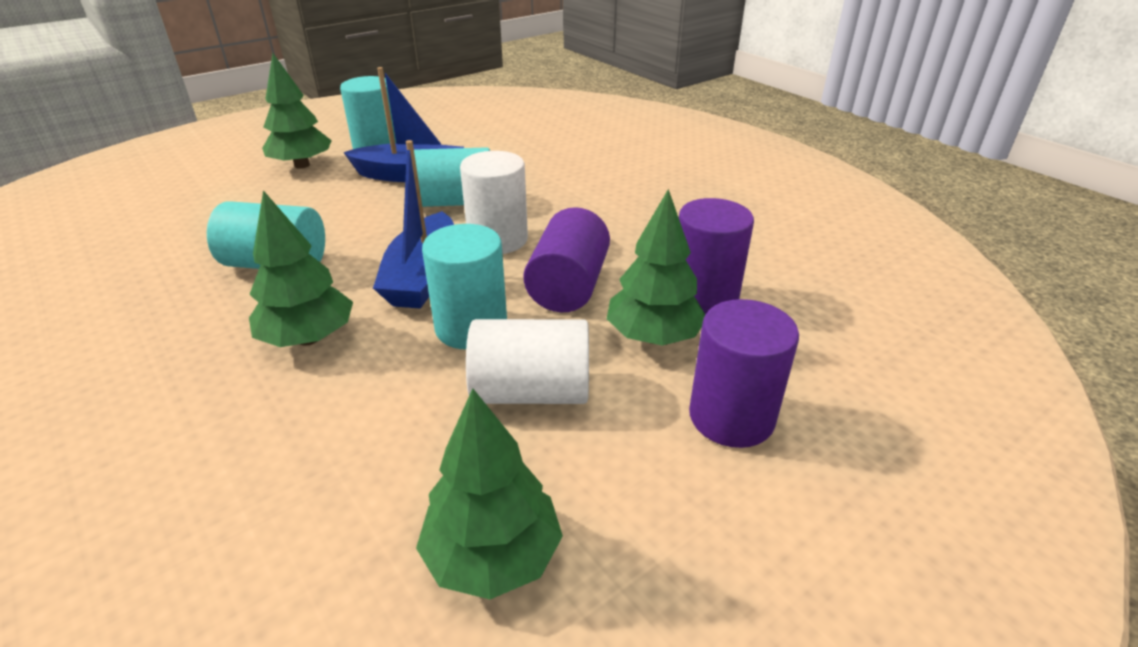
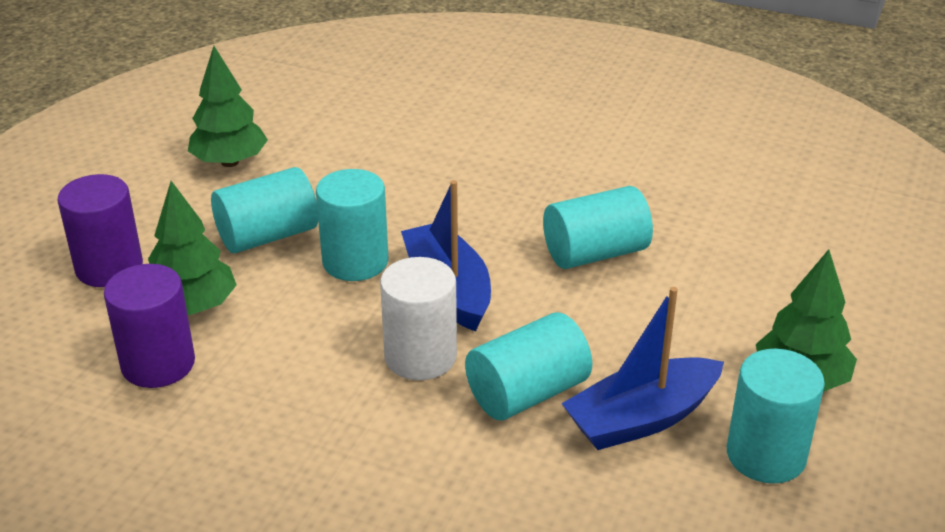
camera: 150 degrees right, 0 degrees up
green tree [249,190,353,347] -> none
white cylinder [466,319,589,404] -> turquoise cylinder [211,167,318,253]
purple cylinder [523,207,610,312] -> none

